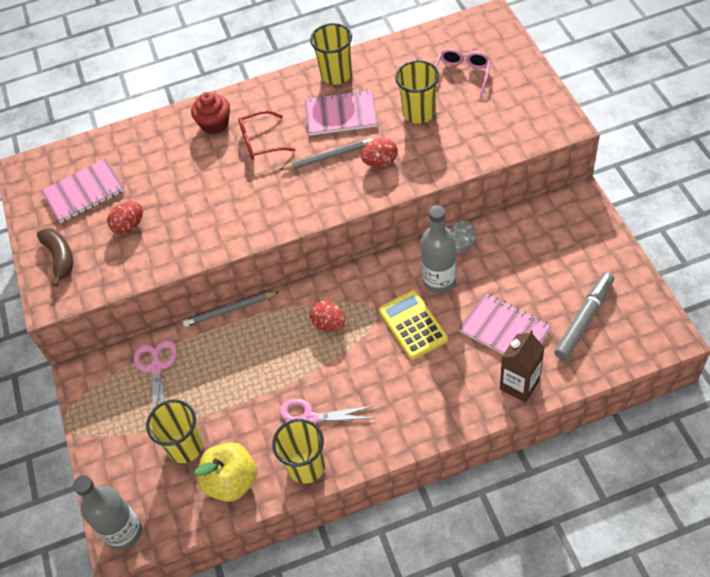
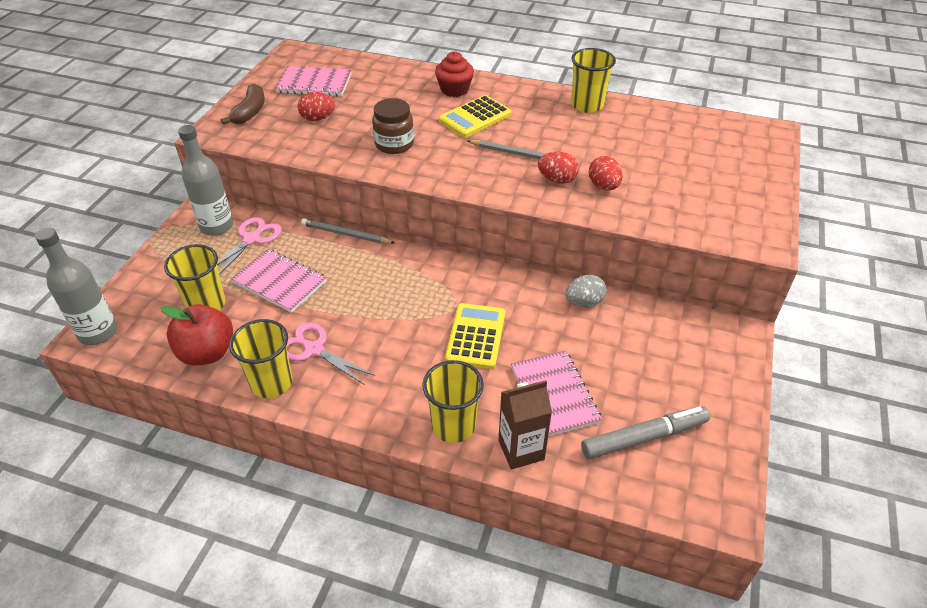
camera: 30 degrees right, 10 degrees down
yellow apple [194,442,257,502] -> red apple [161,304,233,366]
red glasses [238,110,295,160] -> yellow calculator [439,95,512,138]
pink notebook [305,90,378,136] -> pink notebook moved to [231,249,327,313]
red egg [310,301,345,332] -> red egg moved to [589,156,623,190]
yellow cup [395,60,440,124] -> yellow cup moved to [422,360,484,443]
grey bottle [420,205,456,294] -> grey bottle moved to [178,125,233,236]
pink glasses [435,49,491,98] -> none
none -> brown jar [372,98,414,154]

